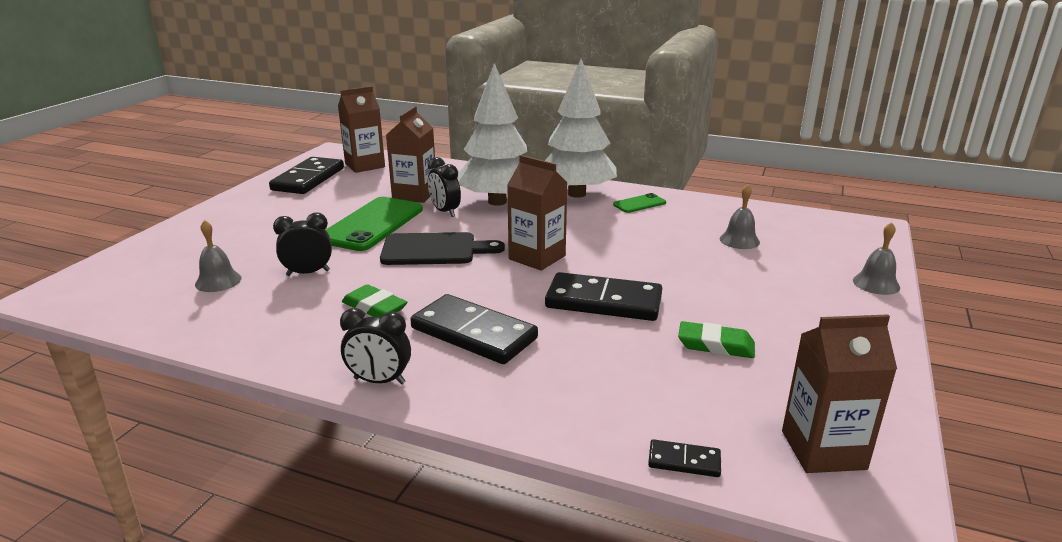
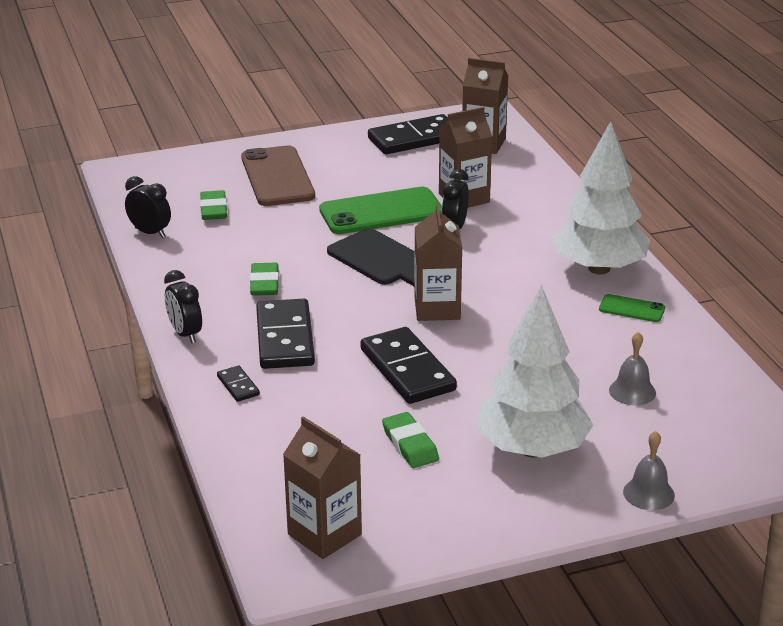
camera: 50 degrees right, 5 degrees up
grey bell [195,220,241,292] -> green eraser [200,190,227,220]
black clock [273,213,332,276] -> black clock moved to [125,176,171,238]
white tree [457,63,527,206] -> white tree moved to [477,285,593,458]
black domino [648,439,721,477] -> black domino moved to [217,365,260,402]
none -> brown phone [241,145,315,206]

